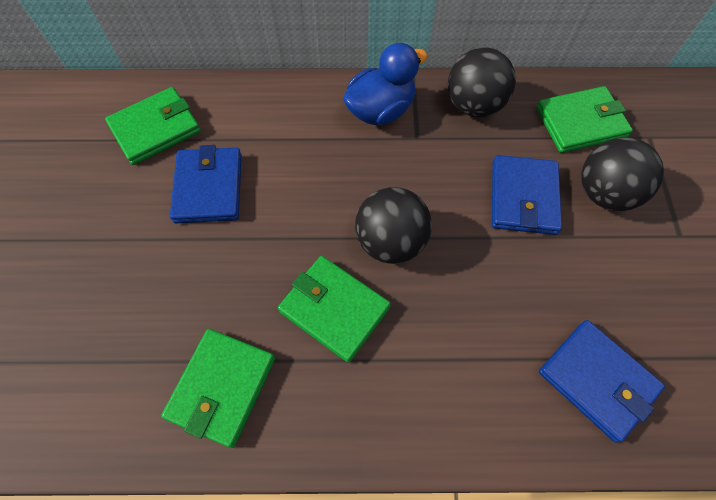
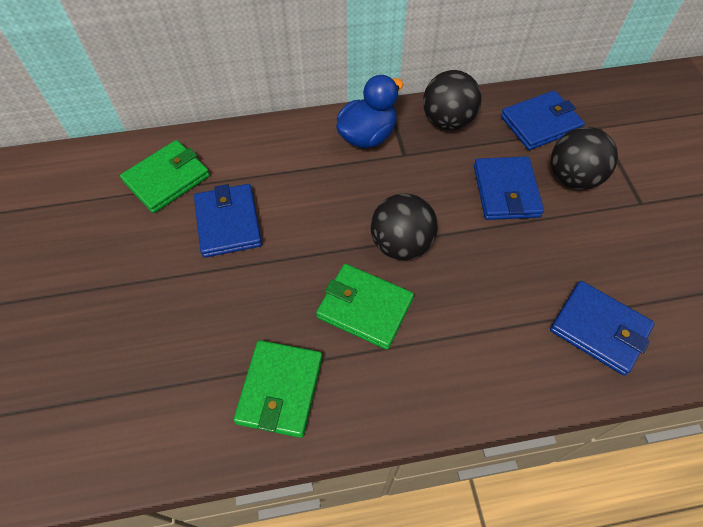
camera: 10 degrees left, 5 degrees down
green wallet [536,86,633,153] -> blue wallet [501,90,585,150]

